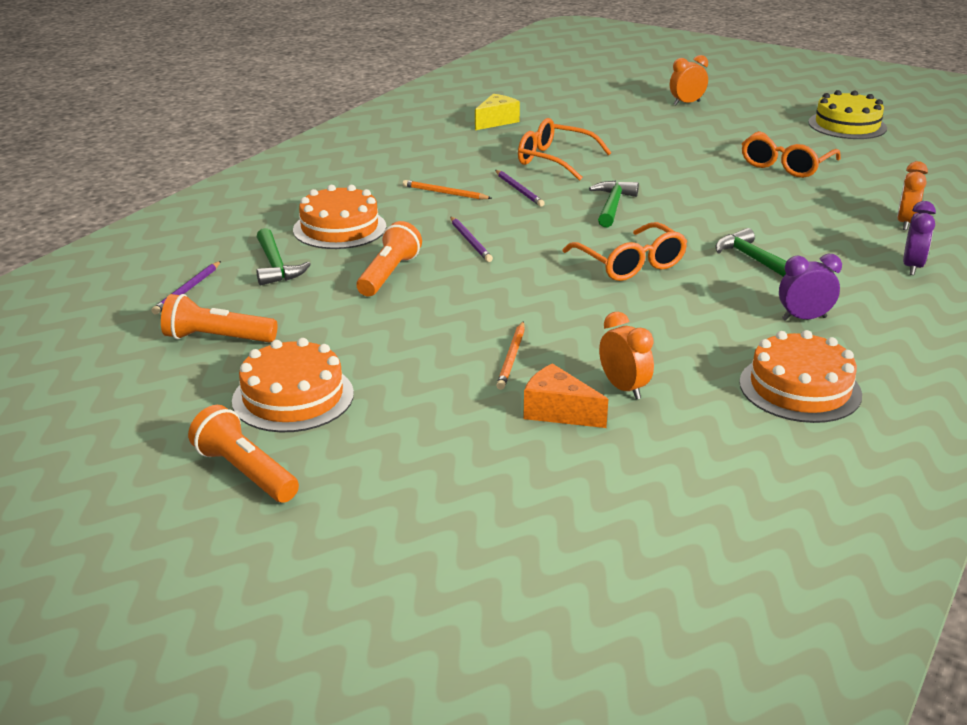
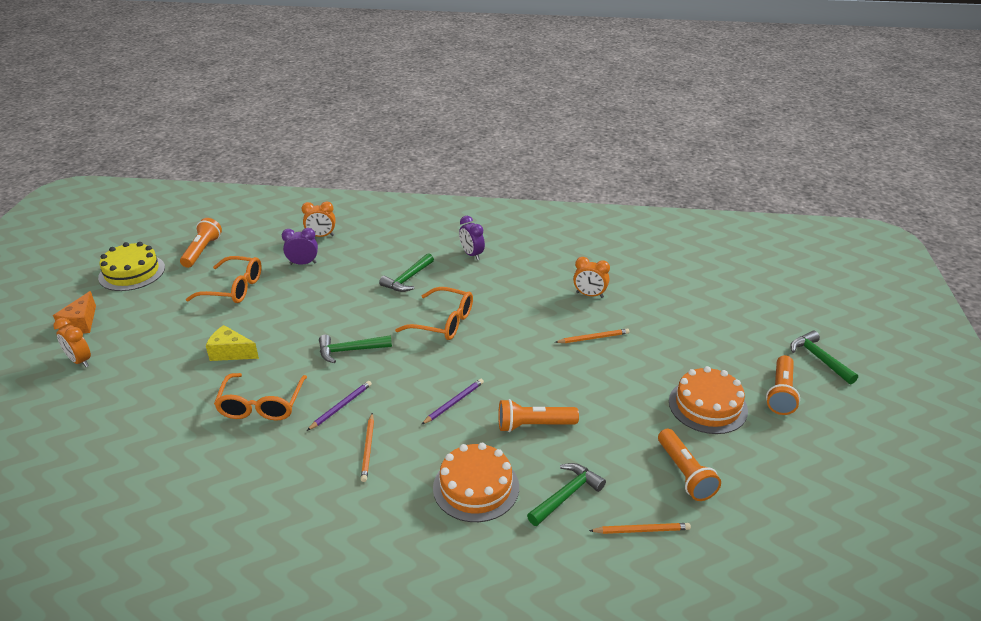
camera: 115 degrees left, 5 degrees up
purple pencil [151,261,221,314] -> orange pencil [589,523,691,534]
yellow cheese [475,94,520,130] -> yellow cheese moved to [206,325,259,361]
orange cheese [523,363,608,428] -> orange cheese moved to [53,291,96,334]
orange glasses [562,222,687,281] -> orange glasses turned 75 degrees clockwise [395,287,473,340]
orange clock [599,312,654,399] -> orange clock turned 105 degrees counterclockwise [573,257,610,298]
orange cake [739,330,862,423] -> none
purple clock [903,201,936,275] -> purple clock moved to [282,228,318,265]
none -> orange flashlight [180,218,222,268]
none -> green hammer [790,331,858,385]

